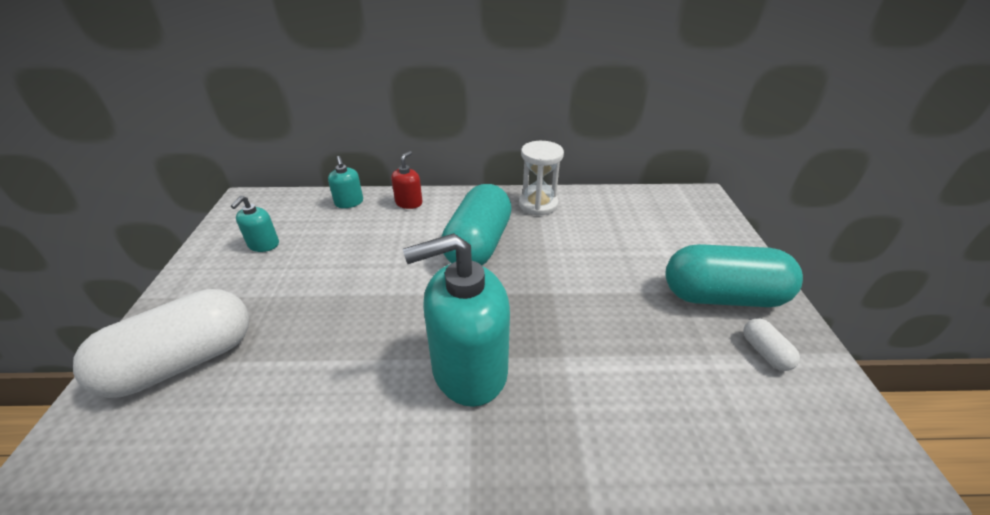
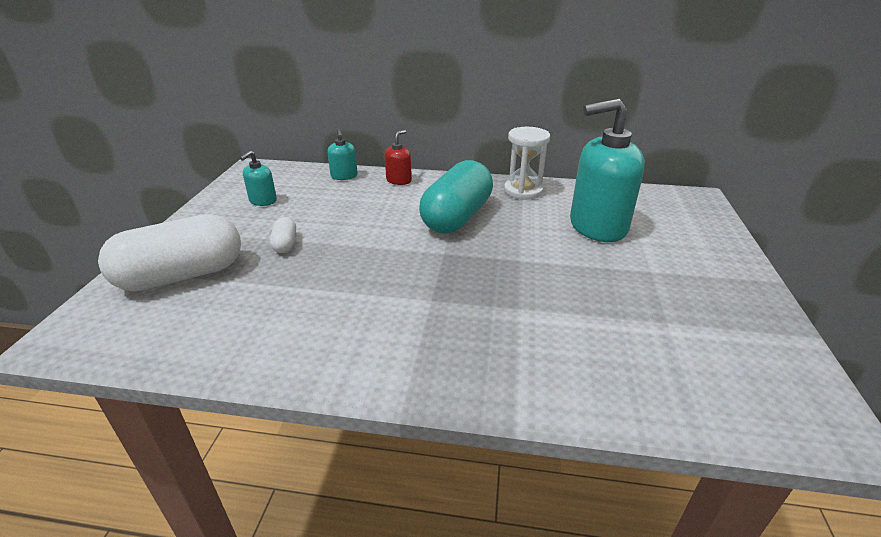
camera: 10 degrees right, 5 degrees down
turquoise soap dispenser [403,233,510,407] -> turquoise soap dispenser moved to [570,99,645,242]
turquoise capsule [665,244,803,307] -> none
white capsule [743,319,800,371] -> white capsule moved to [270,217,296,253]

